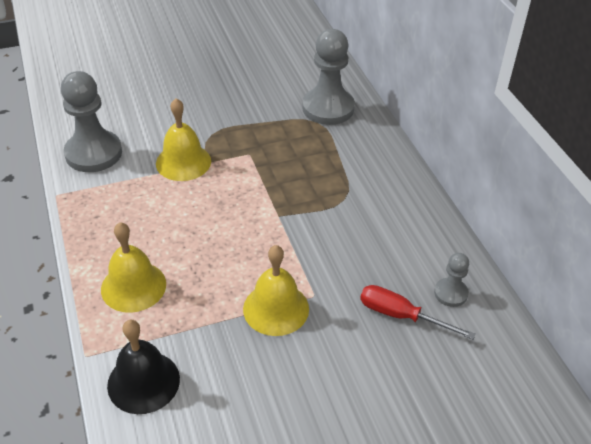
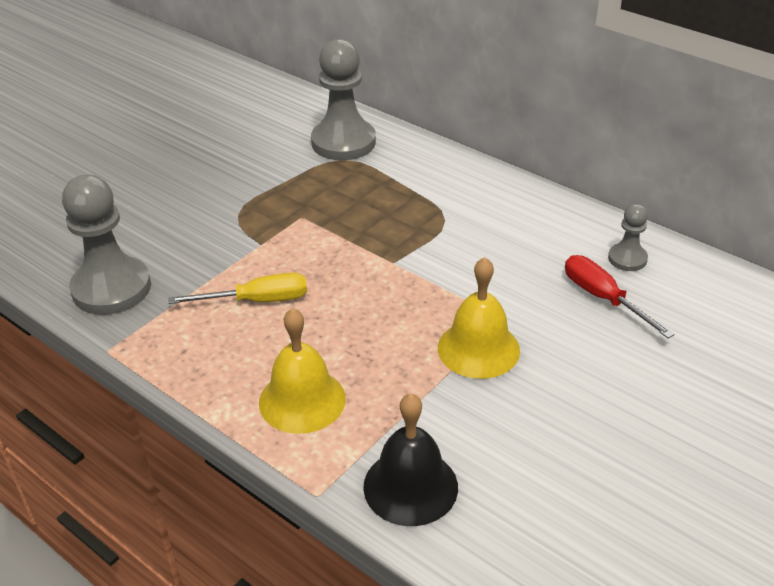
camera: 30 degrees left, 5 degrees down
yellow bell [156,98,211,181] -> none
red screwdriver [360,285,476,339] -> red screwdriver turned 60 degrees clockwise [565,255,674,339]
none -> yellow screwdriver [168,273,307,304]

